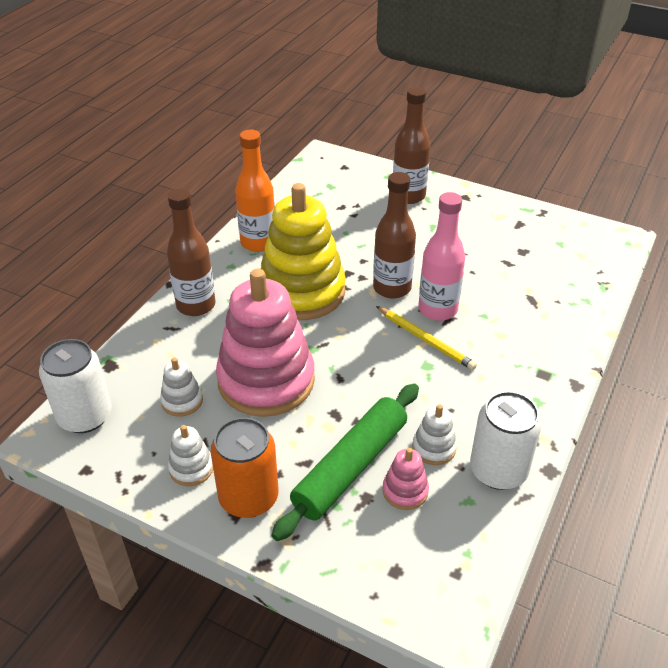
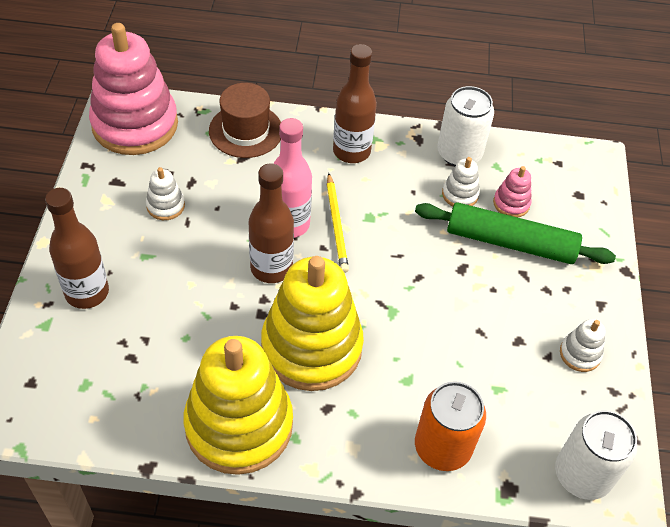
camera: 115 degrees left, 10 degrees up
white stacking toy [160,358,203,416] -> white stacking toy moved to [146,167,185,220]
brown bottle [167,188,215,316] -> brown bottle moved to [333,44,377,163]
orange can [210,417,279,518] -> orange can moved to [415,381,486,471]
pink stacking toy [216,269,315,417] -> pink stacking toy moved to [89,23,178,155]
orange bottle [235,130,275,252] -> yellow stacking toy [183,336,293,475]
yellow pencil [376,306,477,370] -> yellow pencil turned 150 degrees clockwise [327,173,349,273]
none -> brown hat [209,83,281,158]

